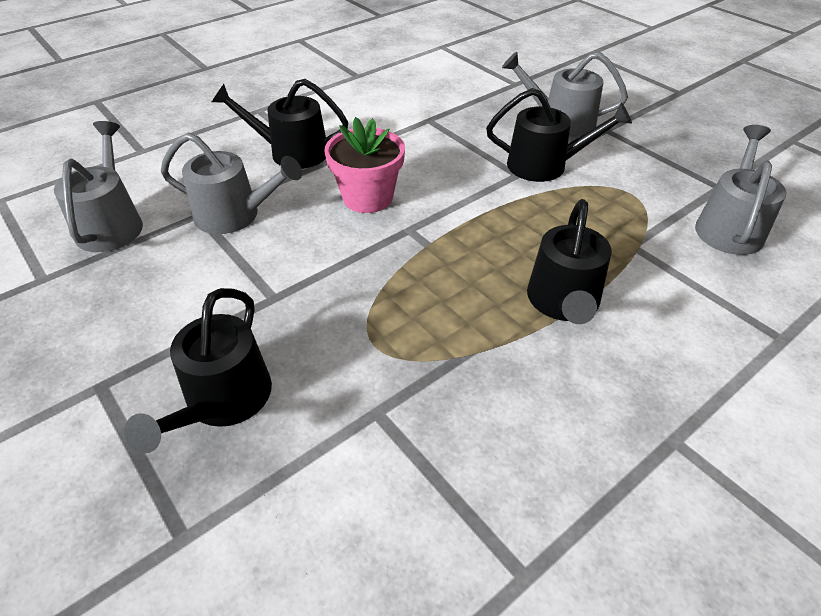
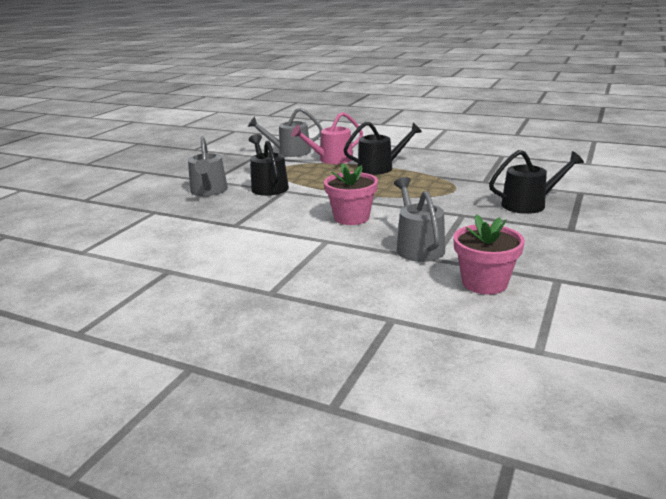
camera: 115 degrees left, 20 degrees down
grey watering can [54,121,143,252] -> pink flower pot [453,214,525,294]
black watering can [212,79,348,169] -> none
none -> pink watering can [291,112,363,164]

